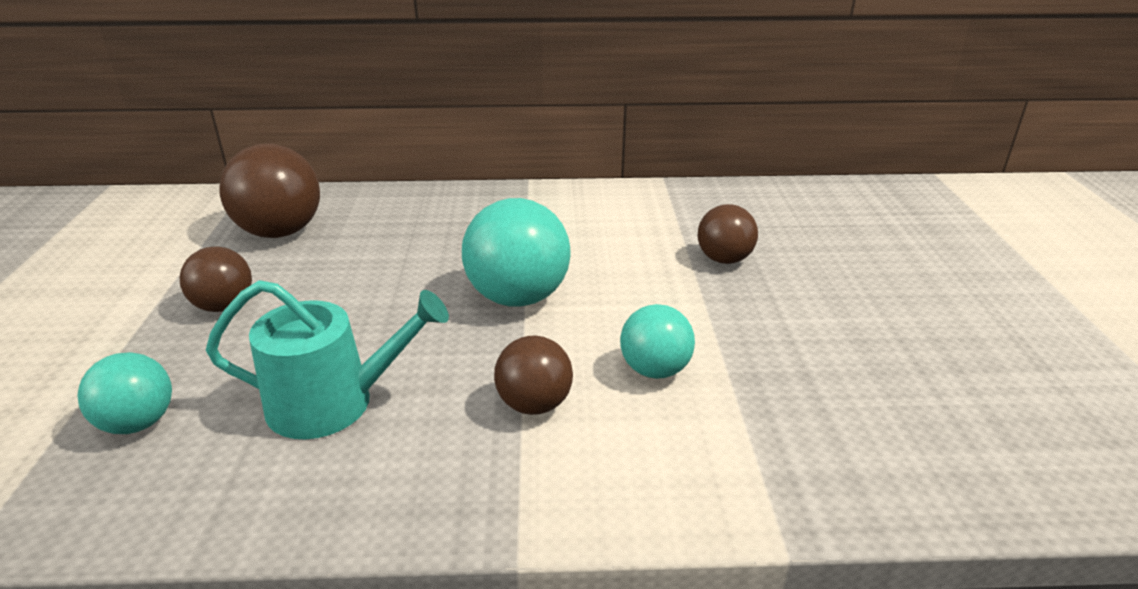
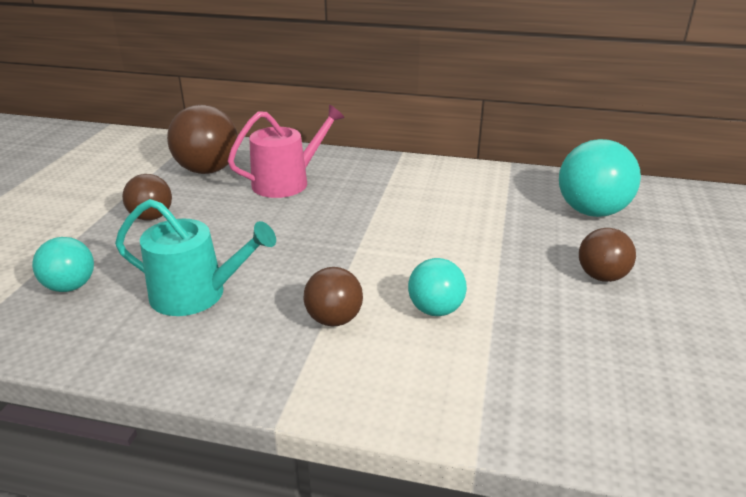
camera: 15 degrees right, 0 degrees up
turquoise ball [462,198,571,306] -> turquoise ball moved to [559,139,641,217]
brown ball [697,204,758,264] -> brown ball moved to [579,228,636,282]
none -> pink watering can [228,104,345,198]

